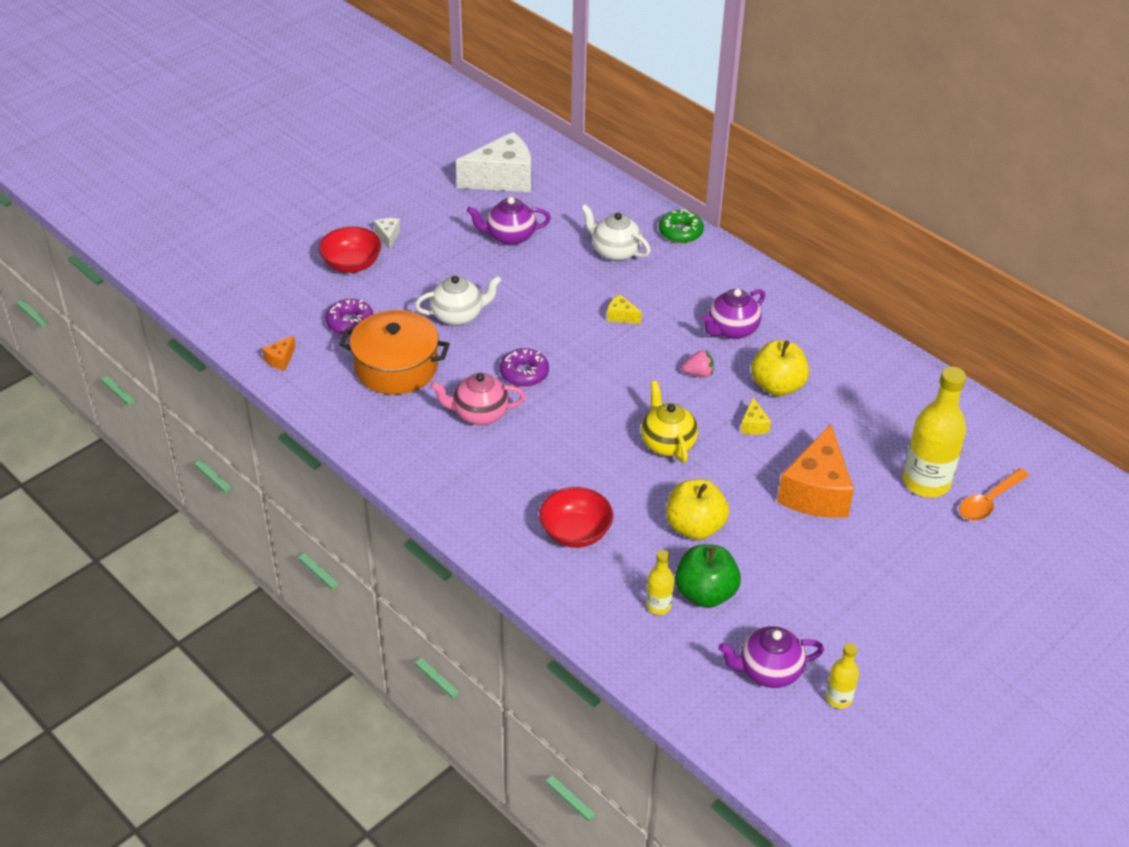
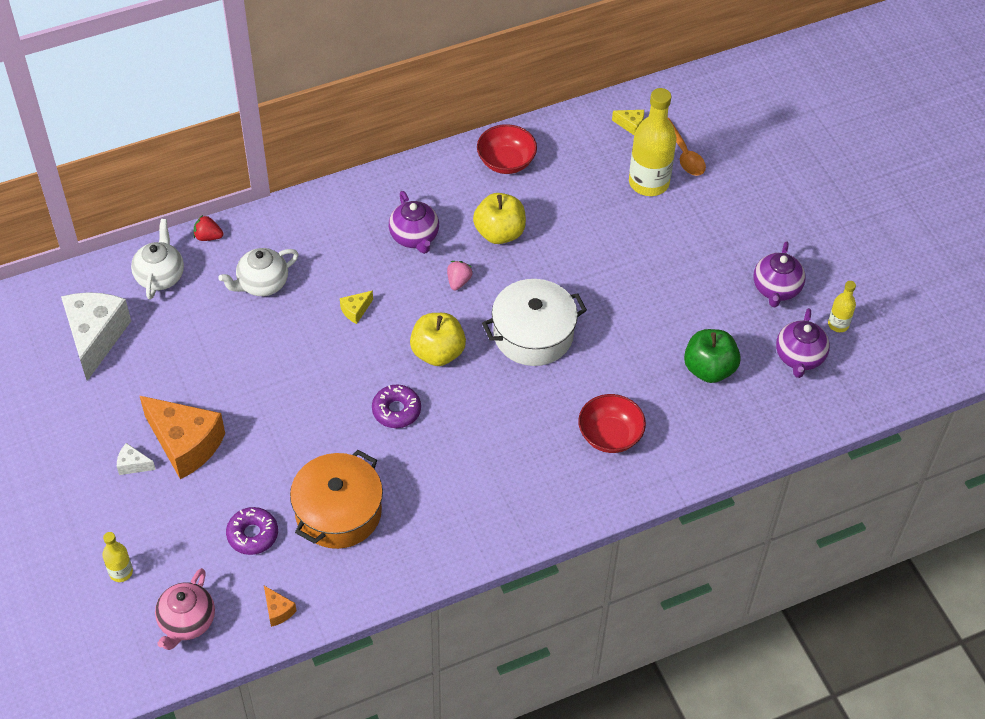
camera: 70 degrees left, 10 degrees up
red bowl [319,226,381,273] -> red bowl moved to [477,124,537,174]
white teapot [415,276,501,326] -> white teapot moved to [131,219,184,299]
pink teapot [430,373,526,425] -> pink teapot moved to [155,568,215,650]
purple teapot [467,197,551,246] -> purple teapot moved to [753,241,806,307]
yellow teapot [641,381,698,463] -> white pot [482,279,587,366]
yellow bottle [646,550,674,615] -> yellow bottle moved to [103,532,133,582]
green donut [659,209,704,243] -> none
yellow apple [666,479,729,540] -> yellow apple moved to [410,313,466,366]
yellow cheese [741,398,771,435] -> yellow cheese moved to [612,110,644,135]
orange cheese [777,424,854,518] -> orange cheese moved to [140,396,225,479]
none -> red strawberry [193,215,223,241]

